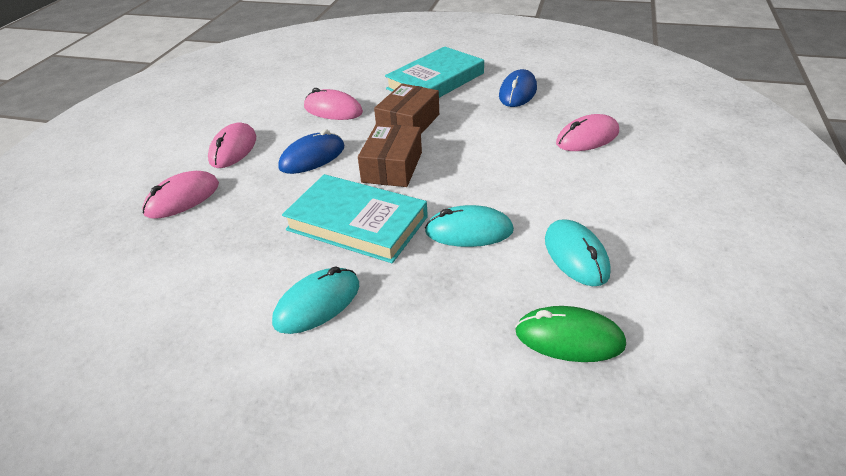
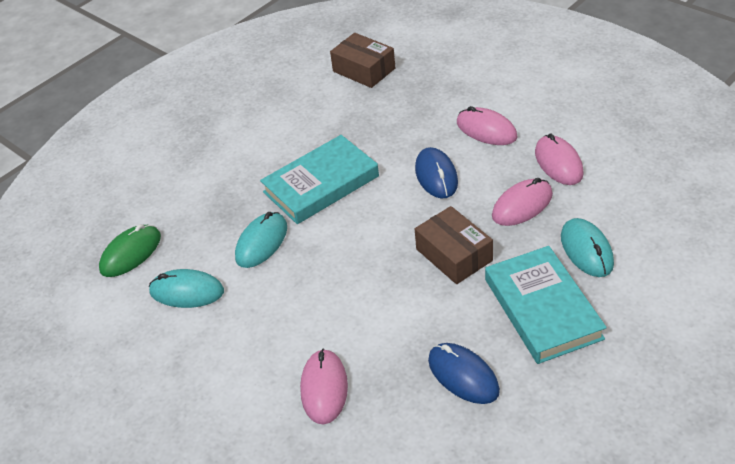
camera: 120 degrees right, 5 degrees up
pink mouse [142,171,219,219] -> pink mouse moved to [535,134,584,185]
turquoise mouse [272,266,359,334] -> turquoise mouse moved to [561,218,614,277]
brown box [358,124,422,187] -> brown box moved to [330,33,395,88]

